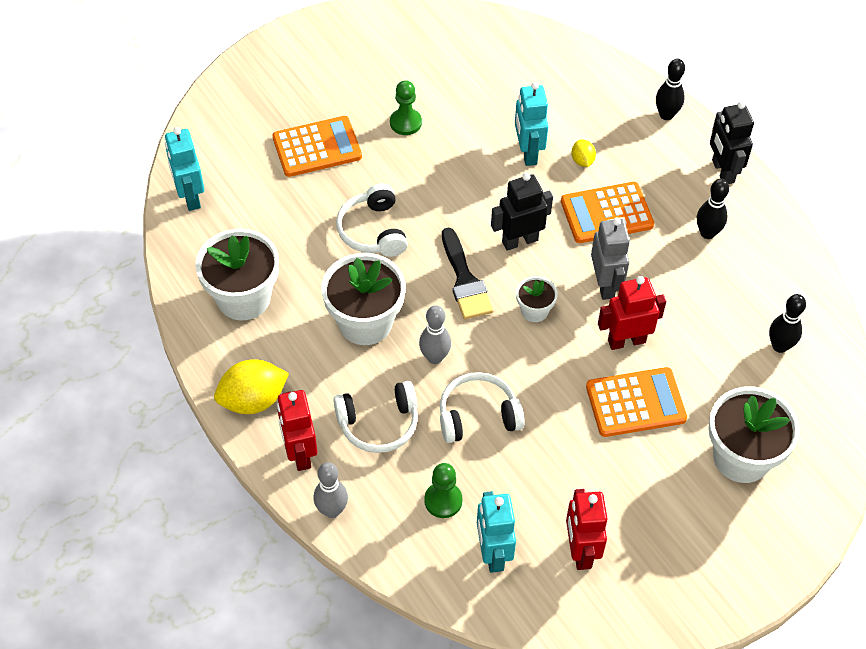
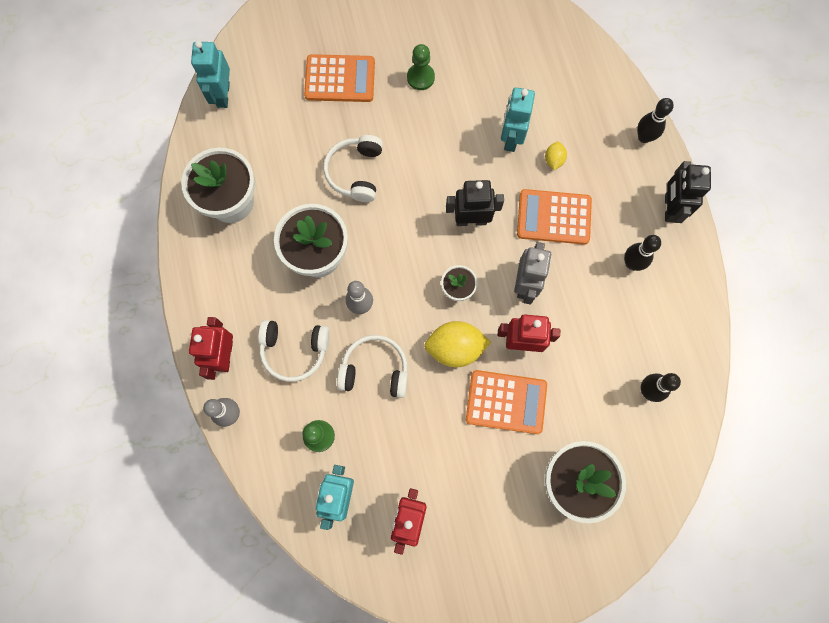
camera: 20 degrees right, 20 degrees up
yellow lemon [214,359,289,414] -> yellow lemon moved to [424,321,491,367]
black brush [442,228,493,319] -> none

